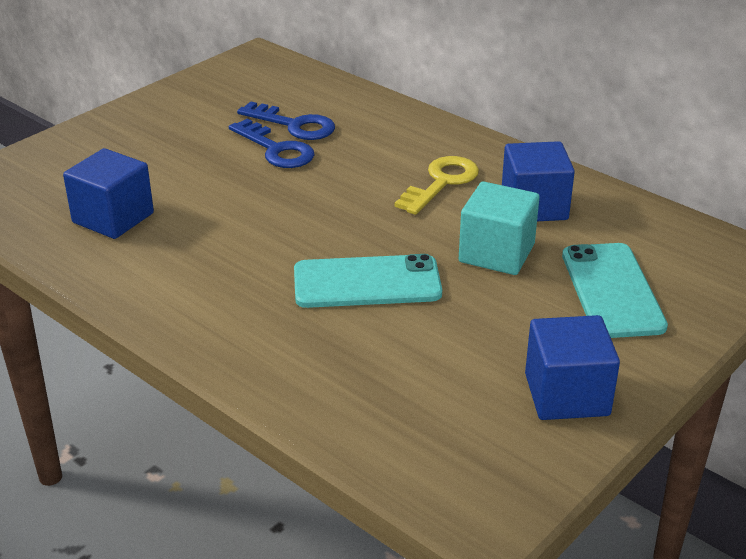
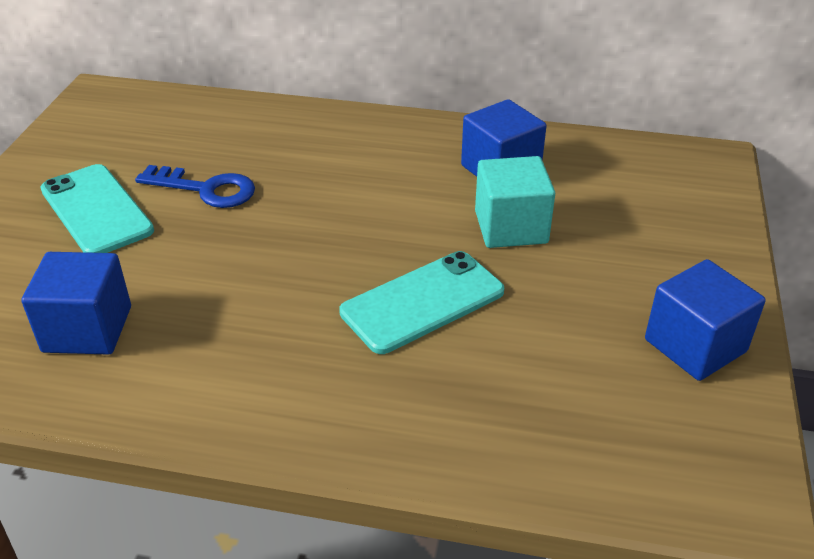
camera: 30 degrees left, 5 degrees up
blue key [237,101,335,140] -> none
yellow key [395,156,479,215] -> none
turquoise phone [562,243,668,338] -> turquoise phone moved to [40,164,154,253]

